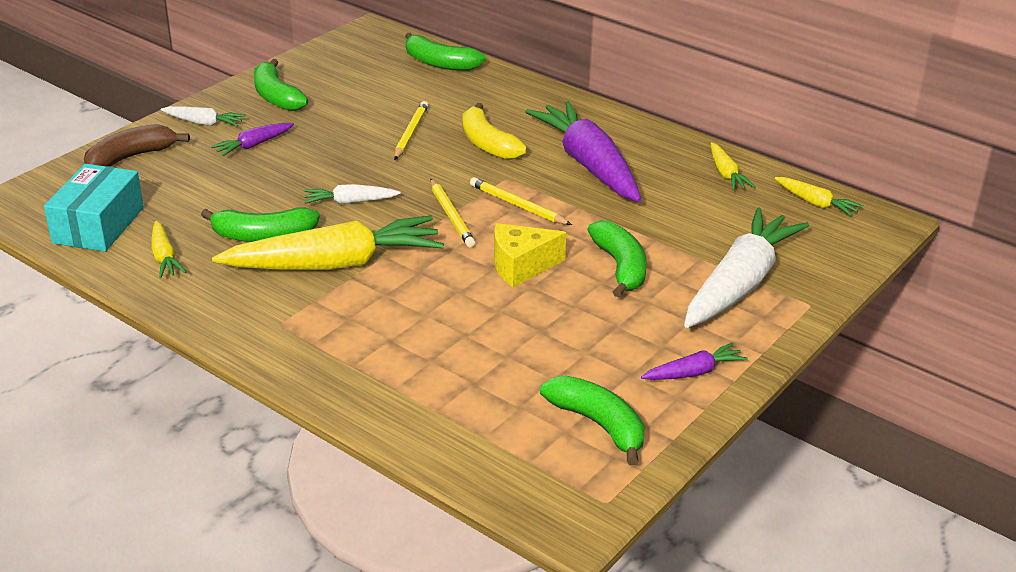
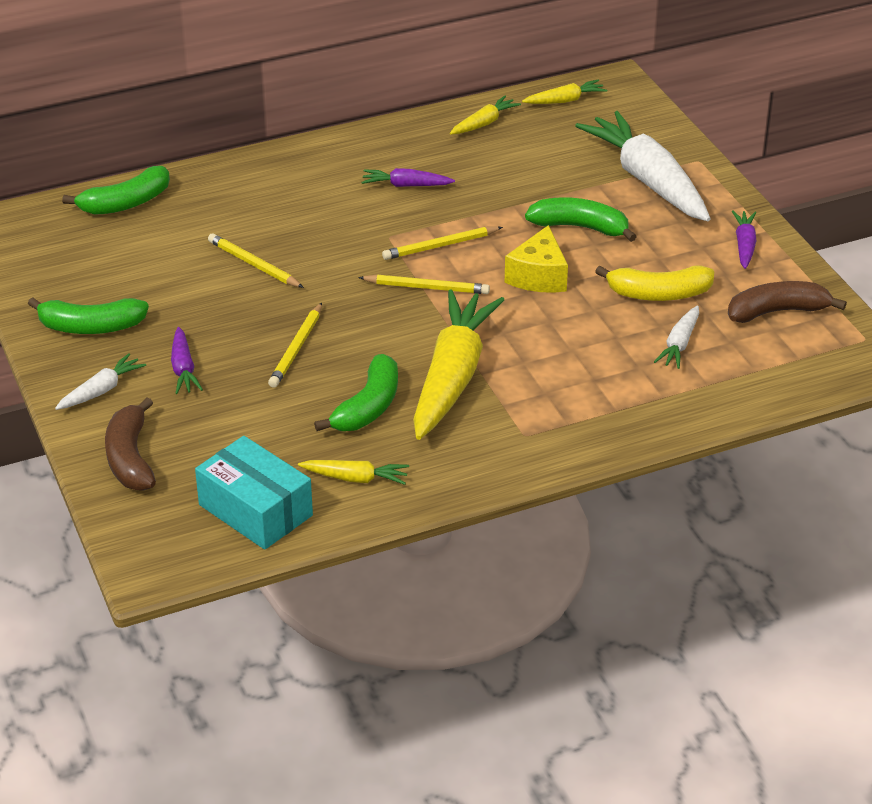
camera: 60 degrees left, 5 degrees up
white carrot [304,184,400,204] -> white carrot moved to [654,306,699,369]
yellow banana [462,103,527,160] -> yellow banana moved to [595,266,714,301]
purple carrot [525,101,641,202] -> purple carrot [362,168,455,187], size x0.45
green banana [540,376,645,465] -> brown banana [728,281,847,323]
yellow carrot [711,142,755,190] -> yellow carrot turned 60 degrees counterclockwise [450,96,521,135]
none -> yellow pencil [268,303,322,388]

